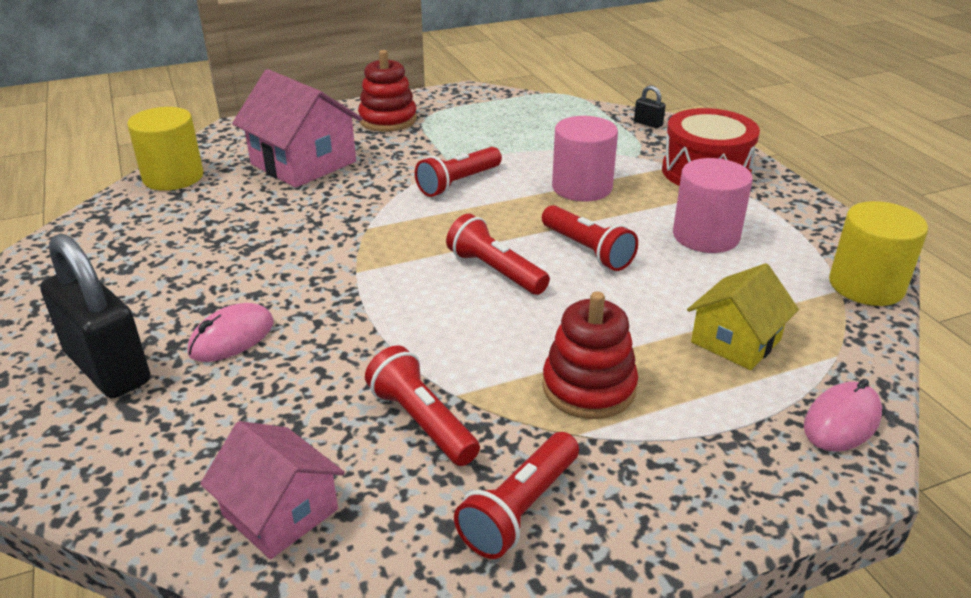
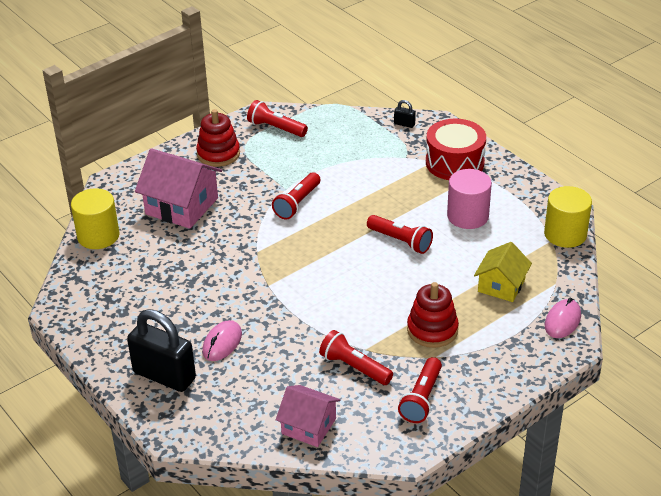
camera: 15 degrees left, 5 degrees up
red flashlight [446,214,550,295] -> red flashlight moved to [247,100,308,137]
pink cylinder [552,116,618,202] -> none

